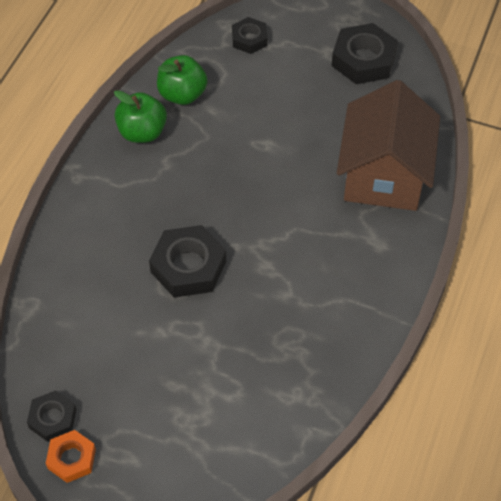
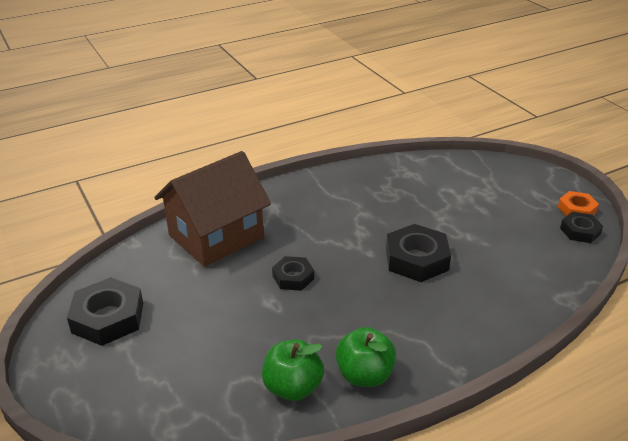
camera: 140 degrees left, 20 degrees down
black nut [232,17,268,54] -> black nut moved to [272,256,314,291]

